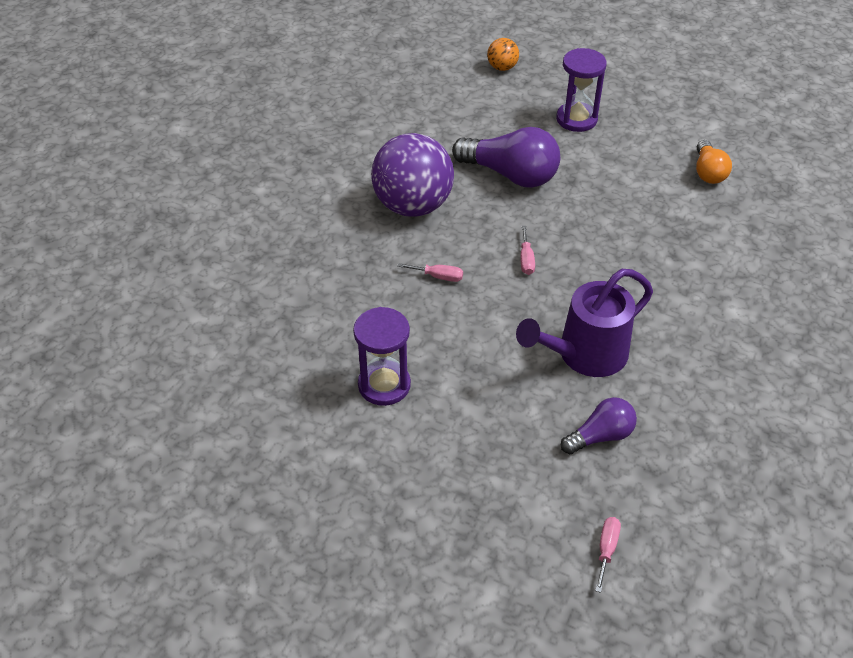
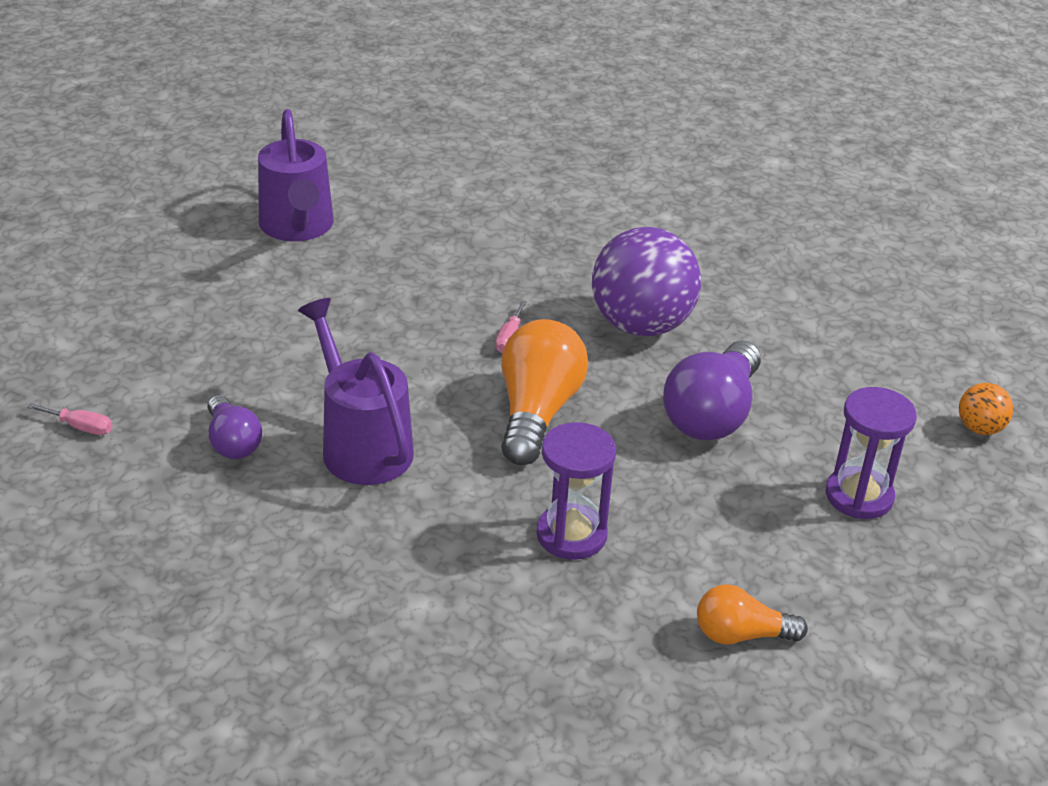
camera: 90 degrees right, 10 degrees down
purple hourglass [353,307,411,406] -> purple hourglass moved to [536,422,616,560]
pink screwdriver [520,226,535,275] -> orange light bulb [501,319,588,465]
none -> purple watering can [258,109,334,241]

